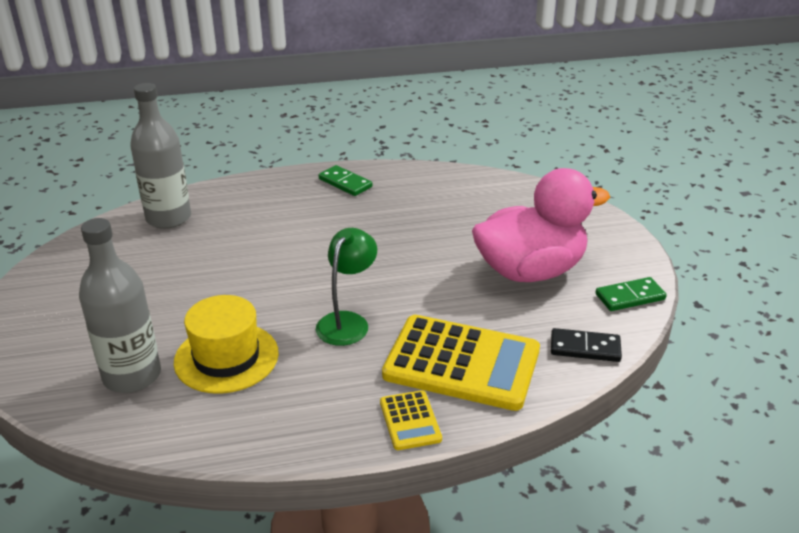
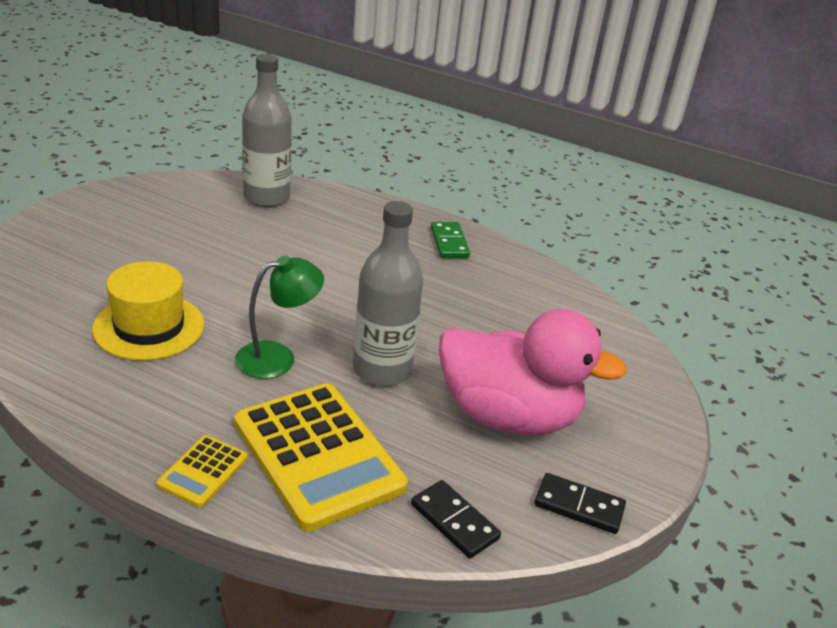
camera: 35 degrees right, 0 degrees up
grey bottle [79,218,161,393] -> grey bottle moved to [353,201,423,386]
green domino [595,277,667,311] -> black domino [534,473,626,534]

